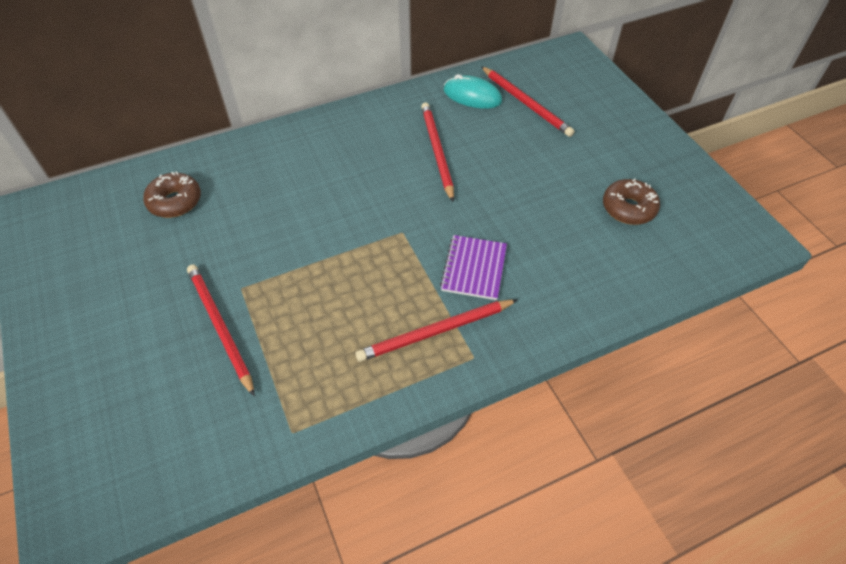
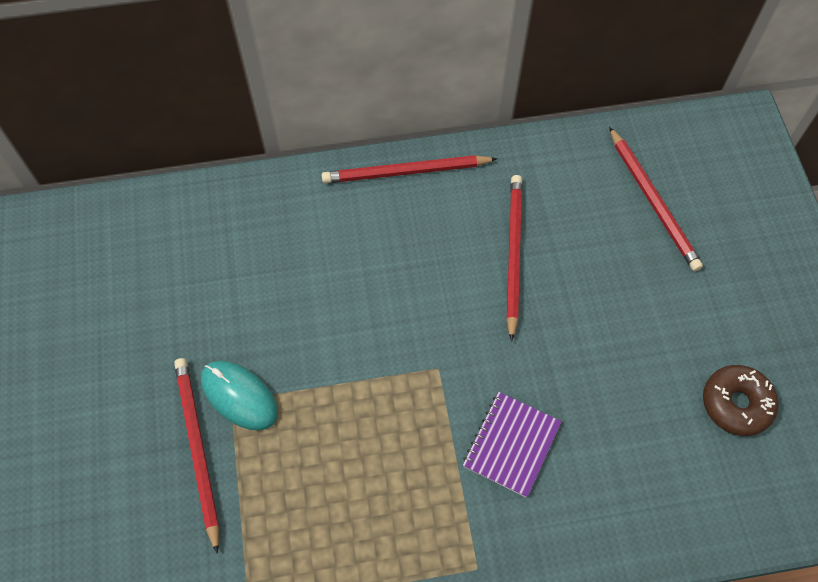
camera: 15 degrees right, 10 degrees up
brown donut [143,171,201,218] -> none
red pencil [355,299,518,362] -> red pencil moved to [322,155,498,183]
turquoise mouse [443,74,502,109] -> turquoise mouse moved to [201,361,278,430]

